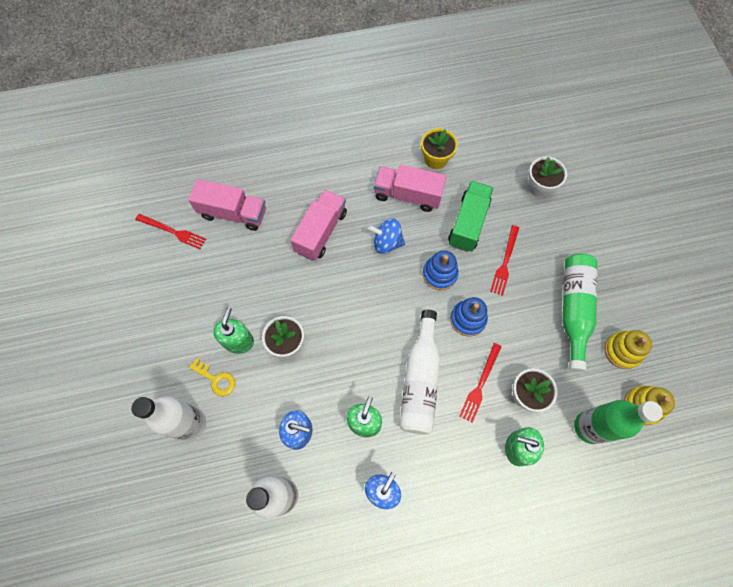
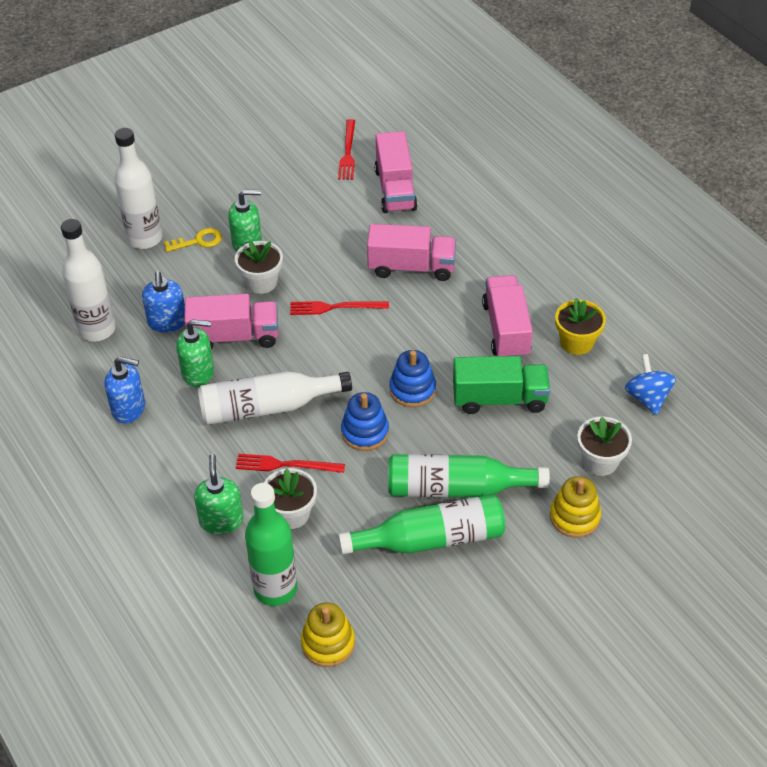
camera: 70 degrees right, 20 degrees down
yellow key [189,358,235,396] -> yellow key turned 120 degrees counterclockwise [164,228,222,252]
blue spinning top [368,218,405,254] -> blue spinning top moved to [625,354,676,415]
red fork [490,225,519,296] -> red fork moved to [290,301,389,315]
yellow stacking toy [604,330,652,369] -> yellow stacking toy moved to [550,476,601,538]
none -> pink truck [184,294,278,349]
none -> green bottle [388,454,550,497]

